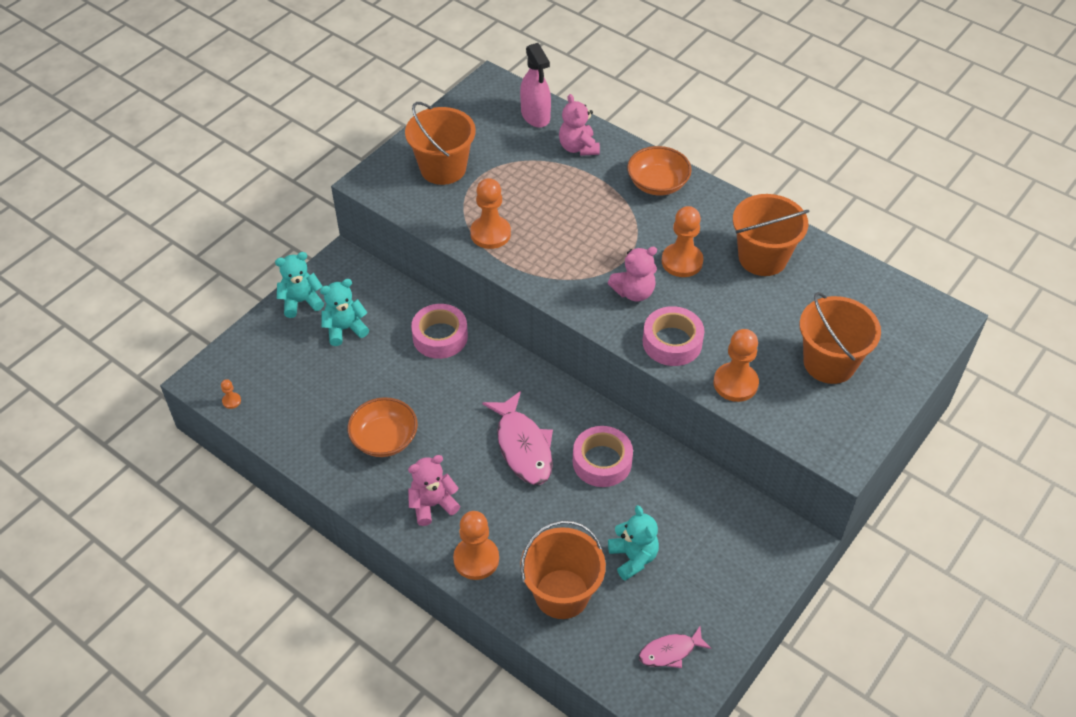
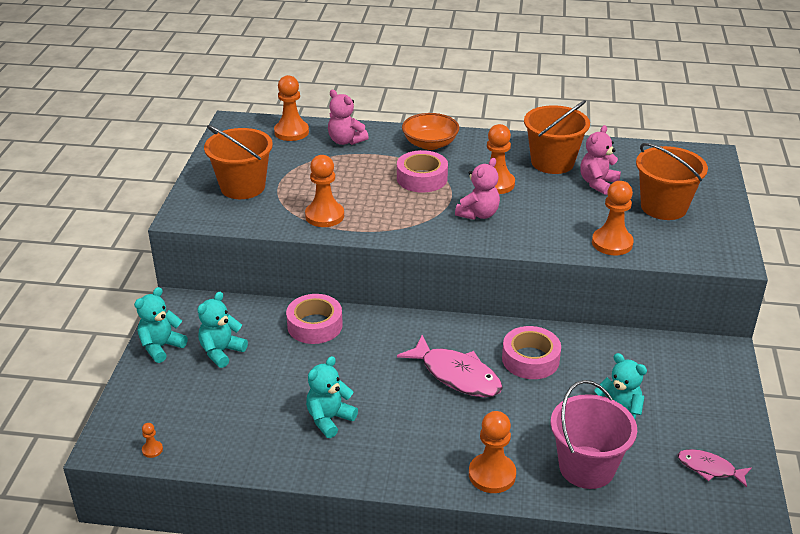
camera: 30 degrees left, 15 degrees down
orange bowl [347,397,418,457] -> turquoise teddy bear [306,356,358,438]
pink teddy bear [408,455,460,526] -> pink teddy bear moved to [580,125,621,195]
pink spray bottle [520,43,551,128] -> orange pawn [274,75,309,141]
orange bucket [520,520,606,619] -> pink bucket [551,380,637,489]
pink fish [639,626,712,668] -> pink fish turned 75 degrees clockwise [677,449,751,487]
pink tape [643,306,704,366] -> pink tape moved to [397,150,448,193]

